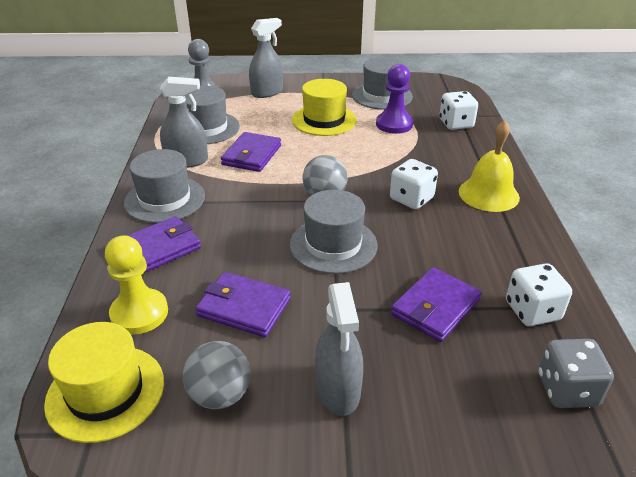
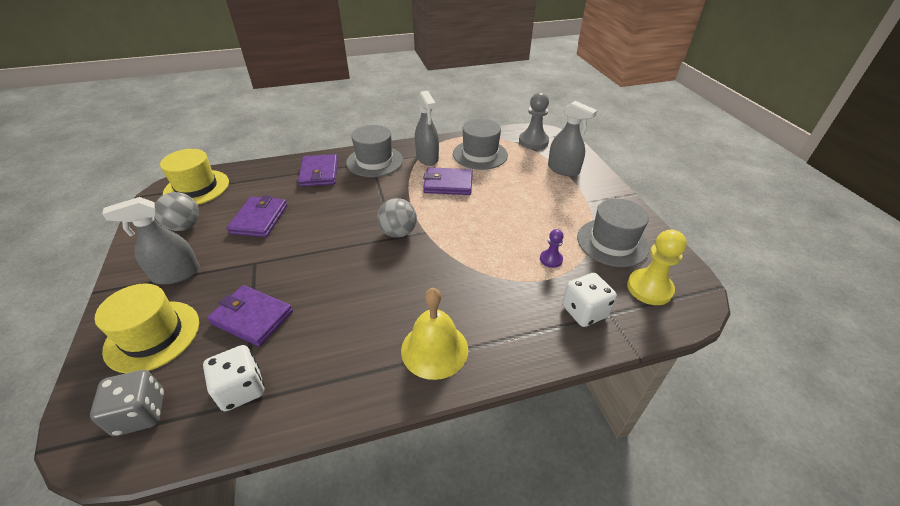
camera: 75 degrees right, 5 degrees up
yellow pawn [105,235,168,335] -> yellow pawn moved to [627,230,687,305]
purple wallet [127,216,201,273] -> purple wallet turned 45 degrees clockwise [298,154,338,187]
grey hat [290,190,378,274] -> none
yellow hat [292,79,357,136] -> yellow hat moved to [95,283,199,373]
purple pawn [376,64,413,134] -> purple pawn [540,229,564,268], size x0.55
white dice [390,159,438,209] -> none

